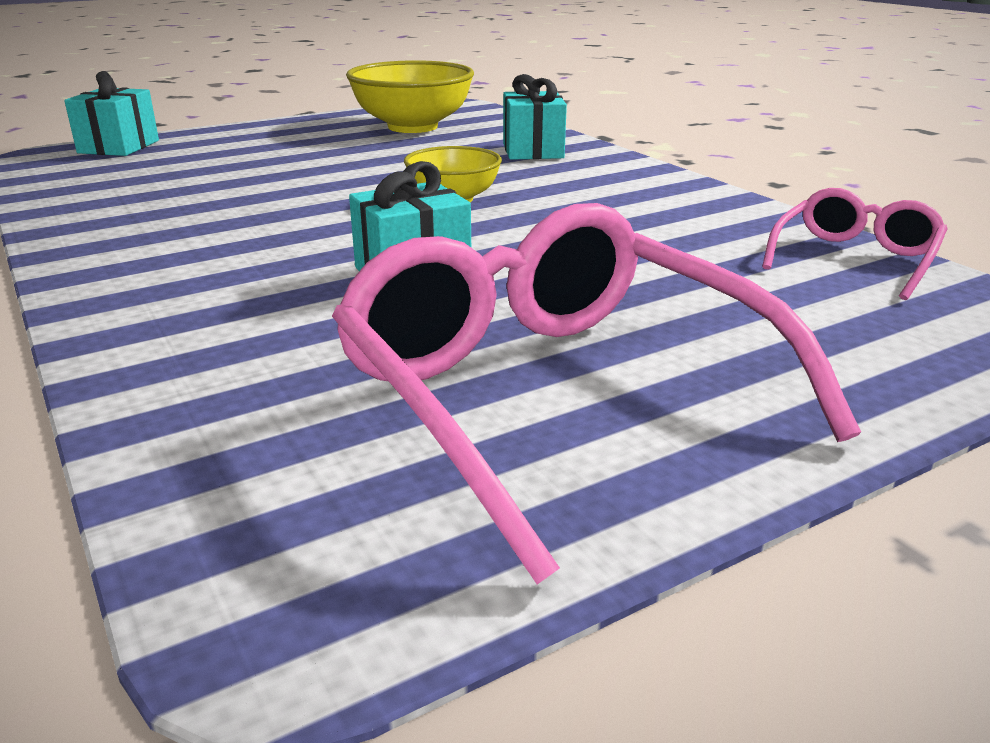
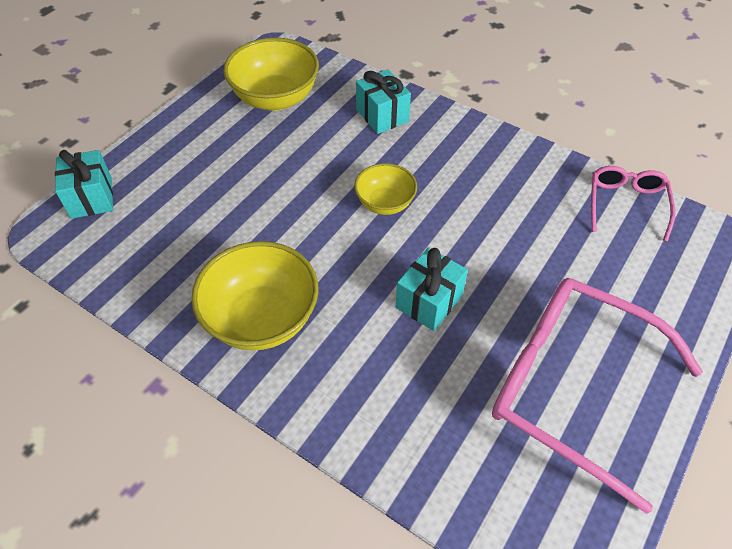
camera: 25 degrees left, 25 degrees up
none -> yellow bowl [191,241,319,350]

